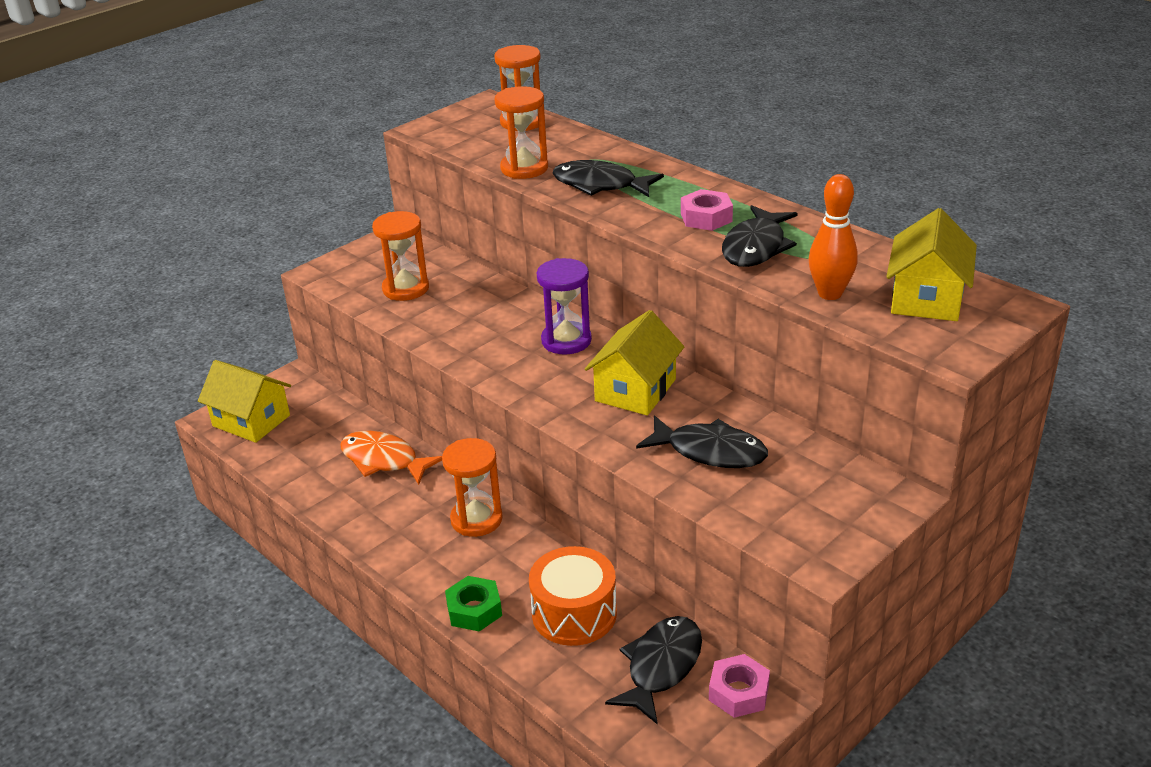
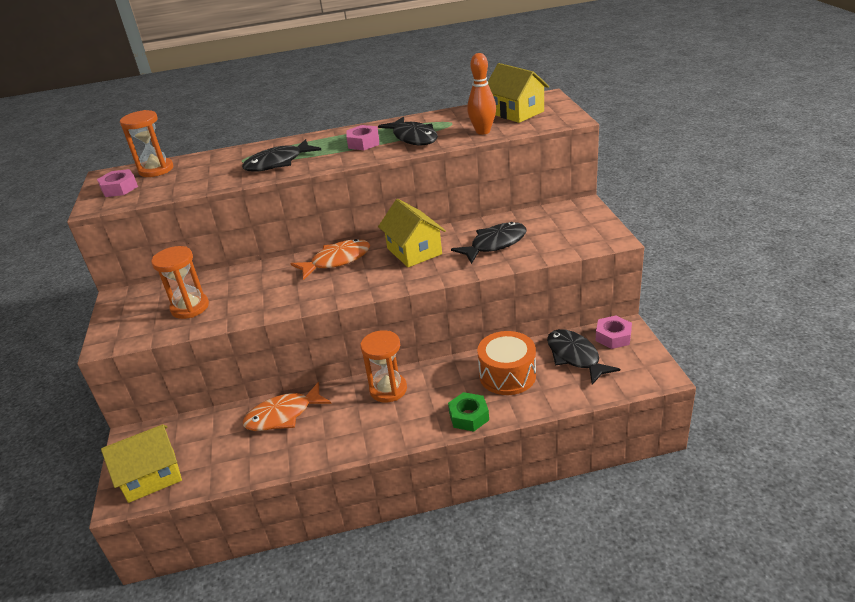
camera: 55 degrees left, 0 degrees up
orange hourglass [494,86,548,179] -> none
purple hourglass [537,258,592,355] -> orange fish [291,239,370,280]
none -> pink nut [97,169,138,197]

